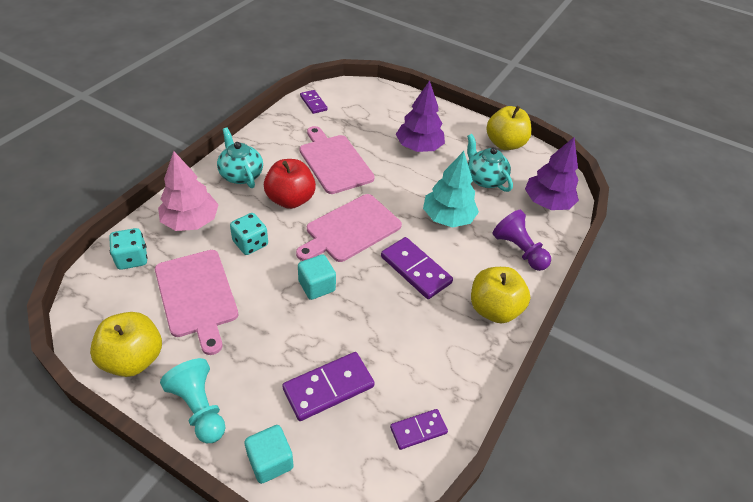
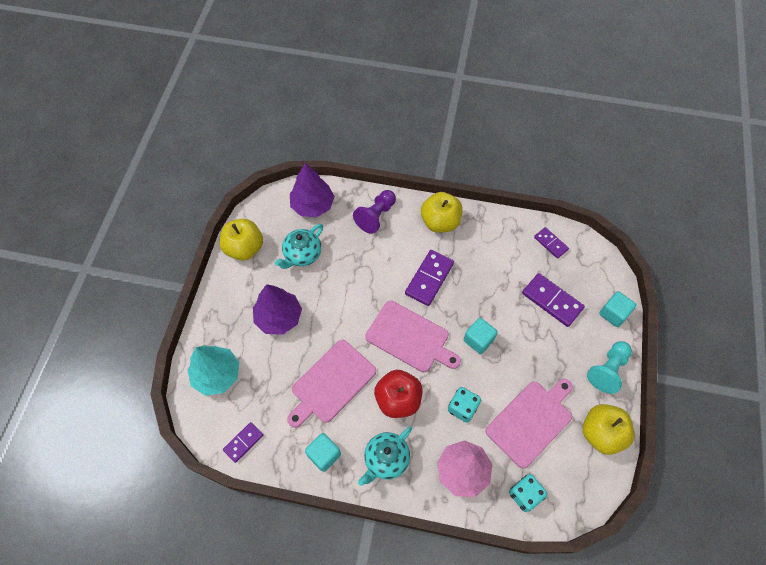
camera: 105 degrees left, 15 degrees up
turquoise tree [423,151,479,227] -> turquoise tree moved to [188,345,239,396]
none -> turquoise cube [305,433,341,472]

